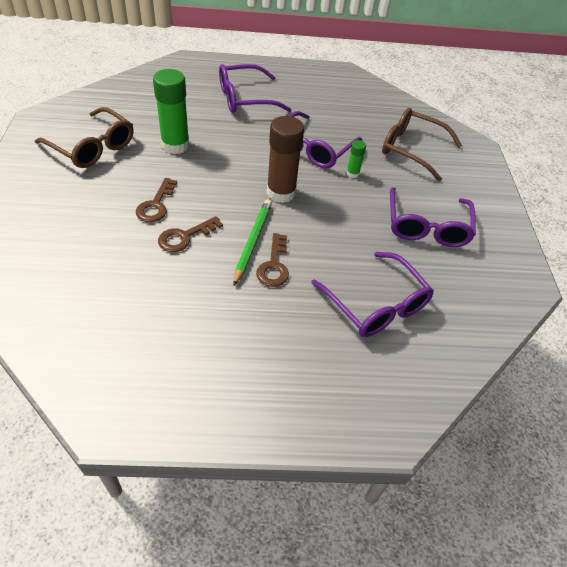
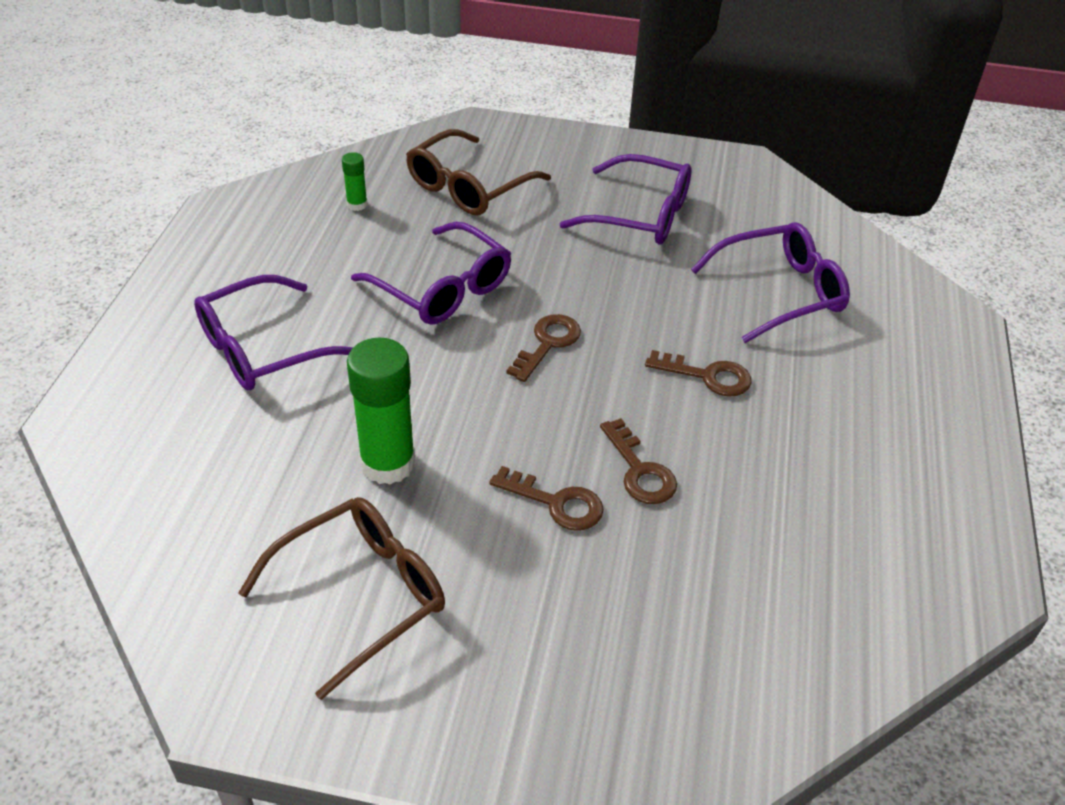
camera: 75 degrees left, 5 degrees down
purple glasses [219,64,292,113] -> purple glasses turned 60 degrees clockwise [194,275,353,390]
green pencil [233,200,272,285] -> none
brown glue stick [267,116,304,203] -> brown key [506,314,581,382]
green glue stick [346,140,366,178] -> green glue stick moved to [342,152,368,211]

